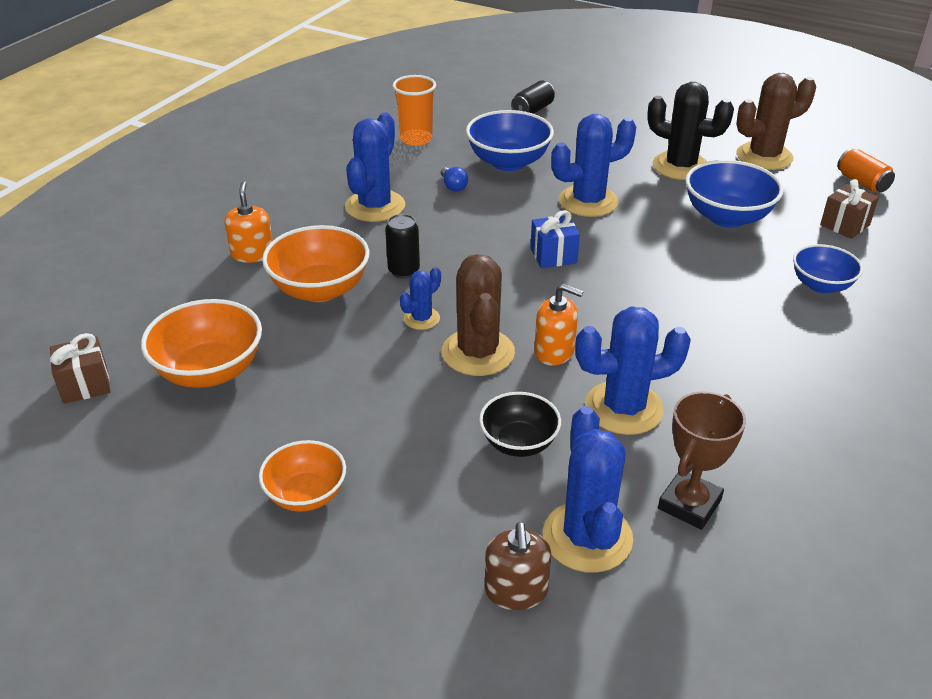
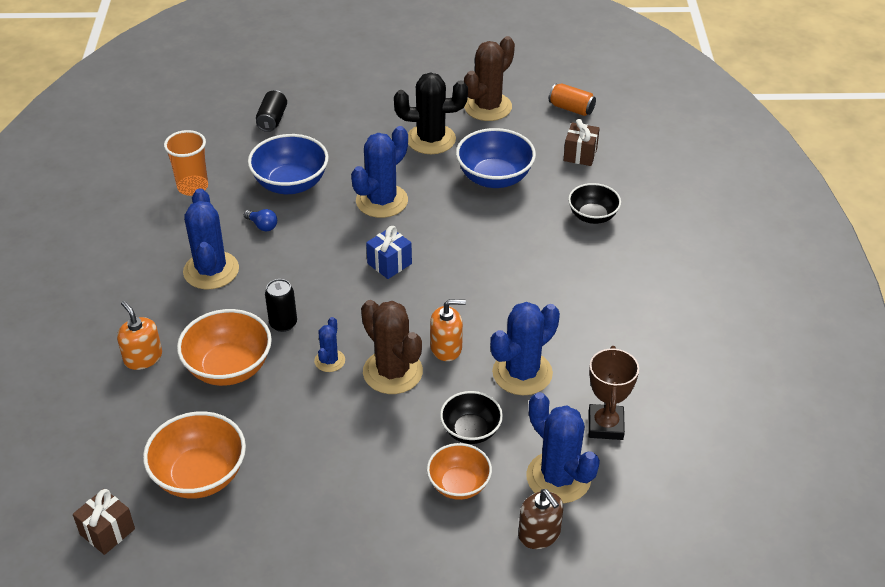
camera: 30 degrees left, 5 degrees up
orange bowl [259,440,346,512] -> orange bowl moved to [427,443,492,500]
blue bowl [793,244,863,293] -> black bowl [568,183,621,224]

